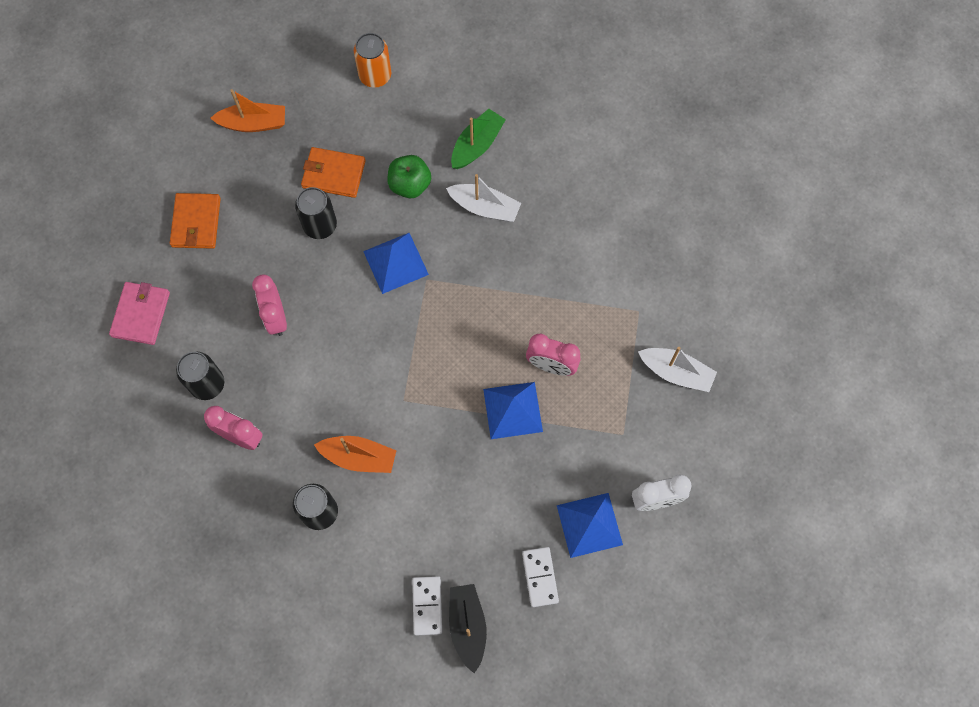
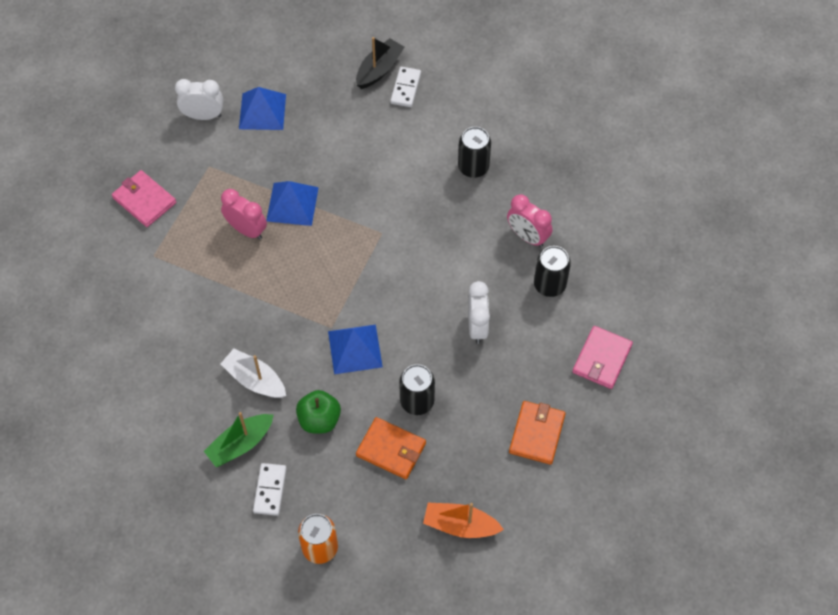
camera: 165 degrees left, 10 degrees down
pink clock [252,274,287,336] -> white clock [468,281,490,344]
orange boat [314,436,397,473] -> none
black boat [449,584,487,673] -> black boat turned 150 degrees counterclockwise [356,37,404,89]
white domino [522,547,559,607] -> white domino moved to [253,463,287,516]
white boat [638,347,717,392] -> pink wallet [112,170,176,227]

